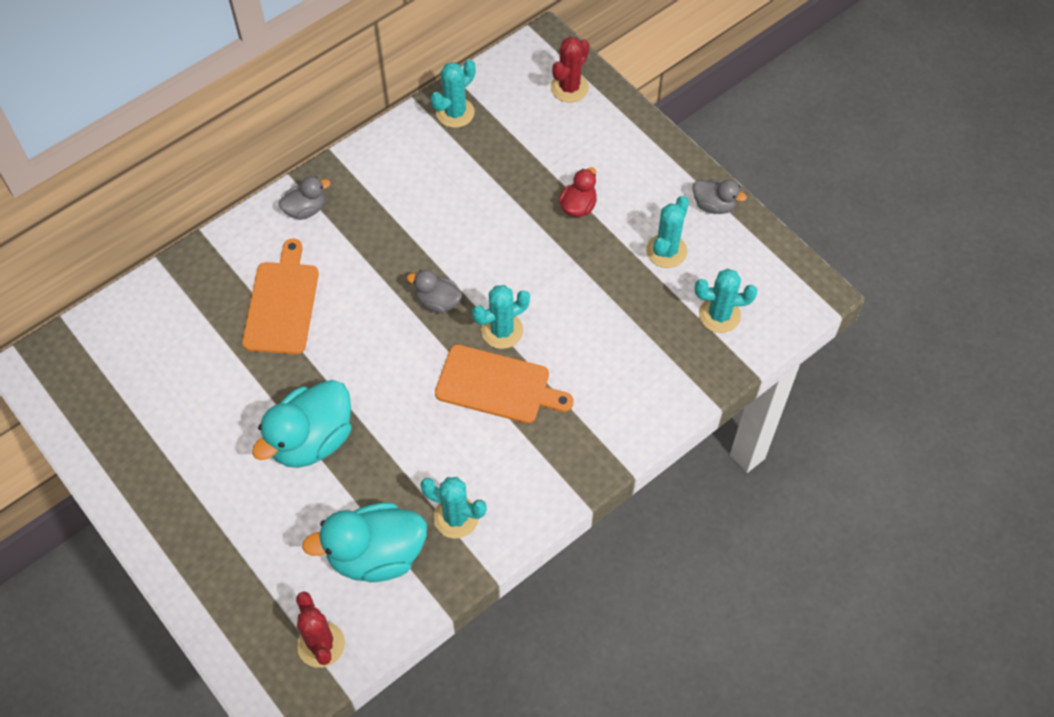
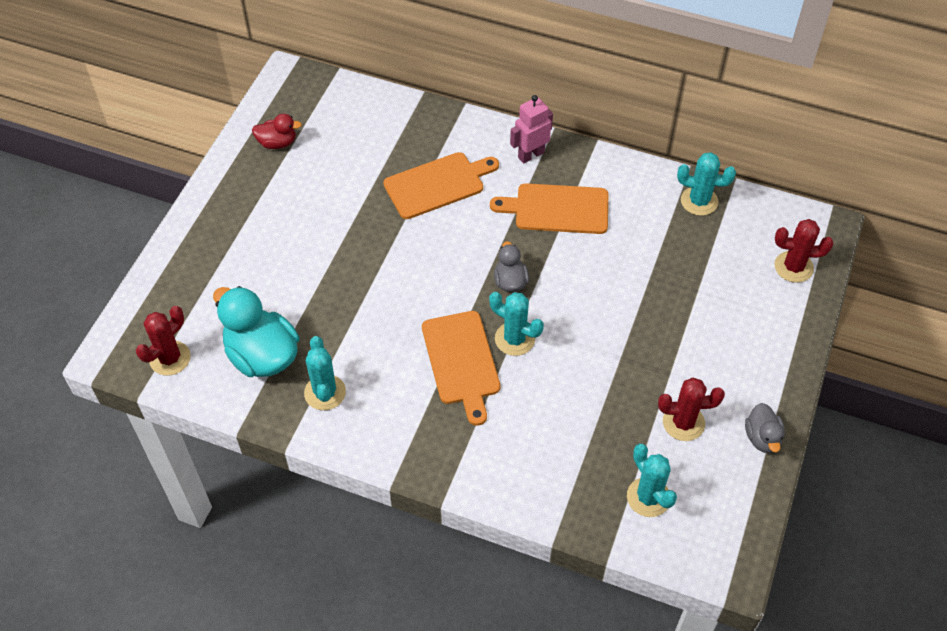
camera: 60 degrees right, 5 degrees down
turquoise duck [252,380,352,468] -> none
grey duck [279,176,330,220] -> pink robot [510,95,553,163]
red duck [559,167,597,217] -> red duck moved to [252,114,302,149]
turquoise cactus [646,196,689,268] -> red cactus [658,378,725,441]
none -> orange cutting board [490,183,608,234]

